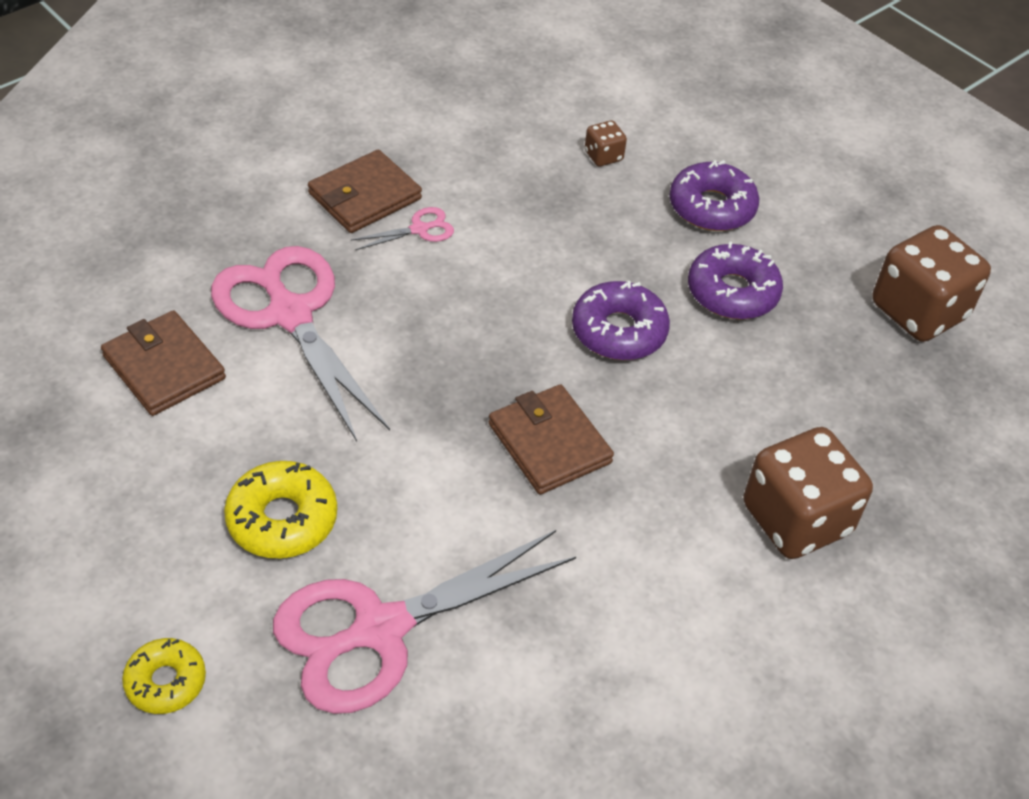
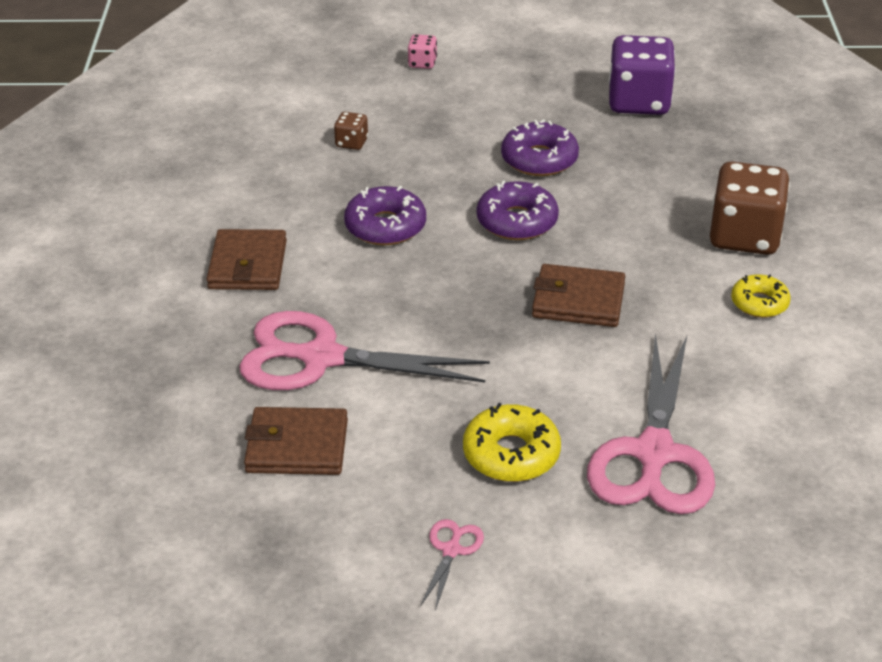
camera: 45 degrees left, 10 degrees down
yellow donut [122,638,206,714] -> yellow donut moved to [731,274,791,318]
pink scissors [351,207,454,250] -> pink scissors moved to [420,519,484,611]
purple donut [670,160,759,231] -> purple donut moved to [344,186,426,245]
brown dice [872,225,991,342] -> purple dice [609,35,676,115]
none -> pink dice [408,34,437,69]

